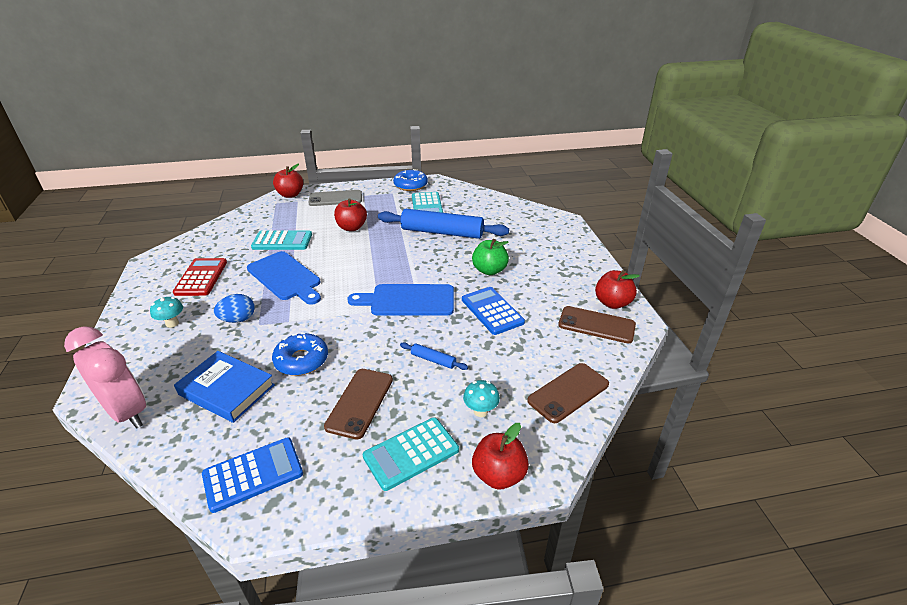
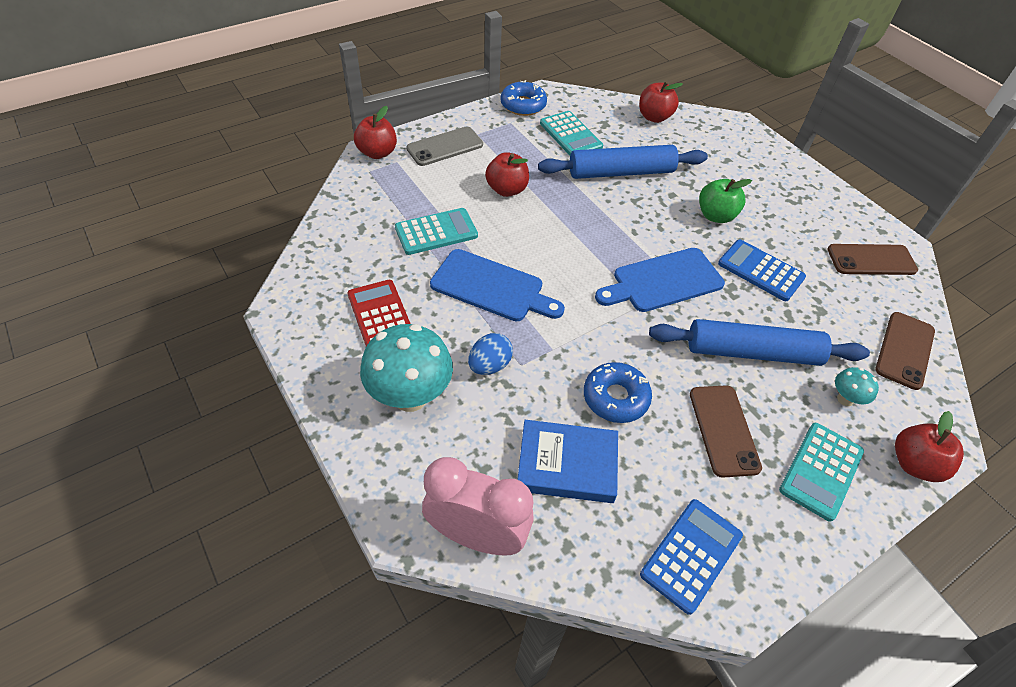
camera: 25 degrees left, 15 degrees up
turquoise mushroom [150,297,183,328] -> turquoise mushroom [360,324,453,412], size x2.12
blue rolling pin [400,342,468,370] -> blue rolling pin [649,319,870,366], size x2.39
red apple [595,270,639,309] -> red apple moved to [639,81,683,123]

